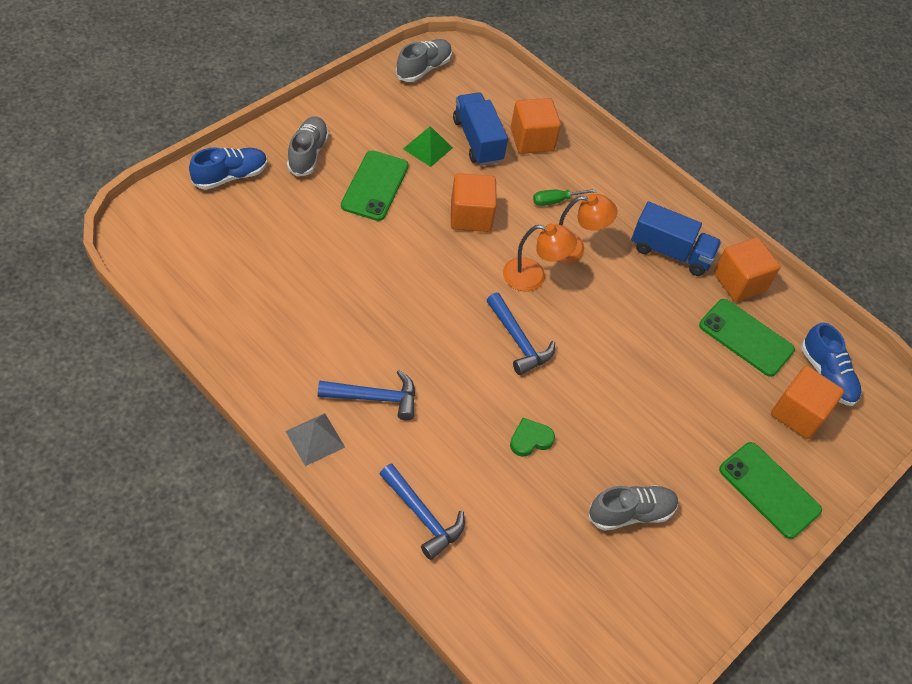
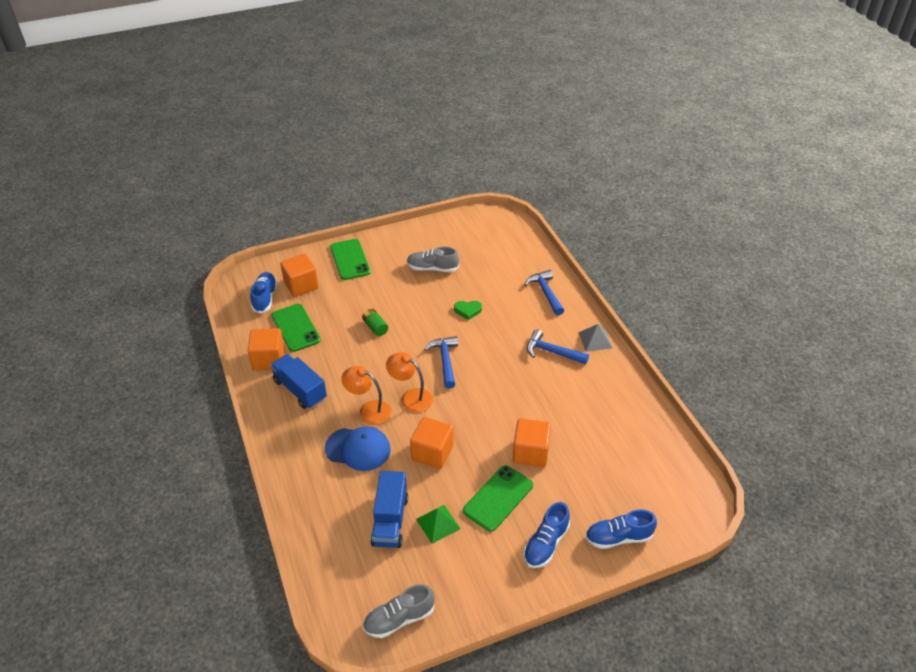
camera: 150 degrees left, 10 degrees down
grey shoe [287,116,329,177] -> blue shoe [524,502,570,568]
orange cube [511,98,561,154] -> orange cube moved to [513,418,551,467]
green screwdriver [533,189,596,206] -> blue cap [325,427,391,471]
none -> green battery [362,309,388,336]

